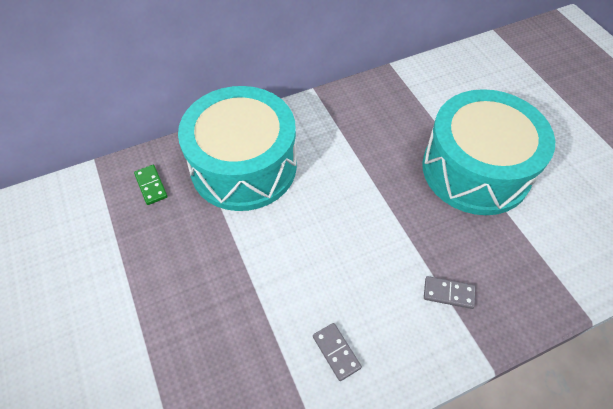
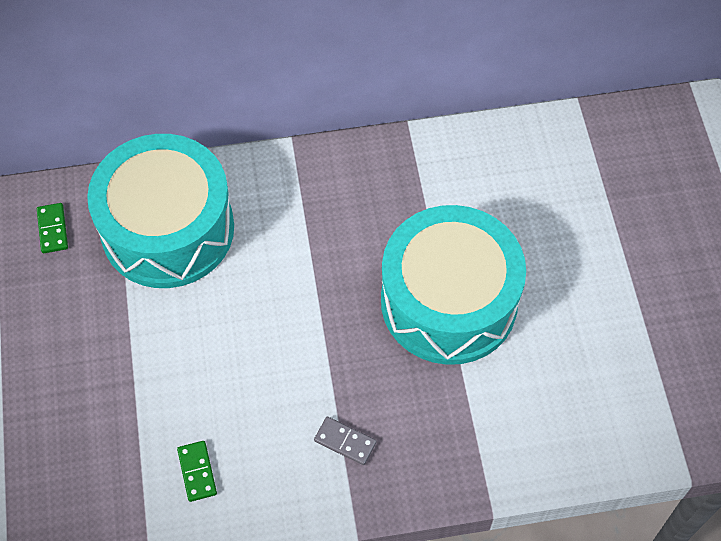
camera: 15 degrees right, 5 degrees up
grey domino [313,323,362,381] -> green domino [177,441,217,502]

